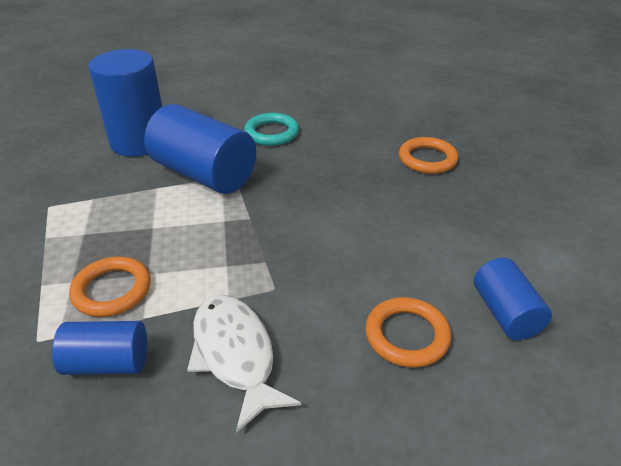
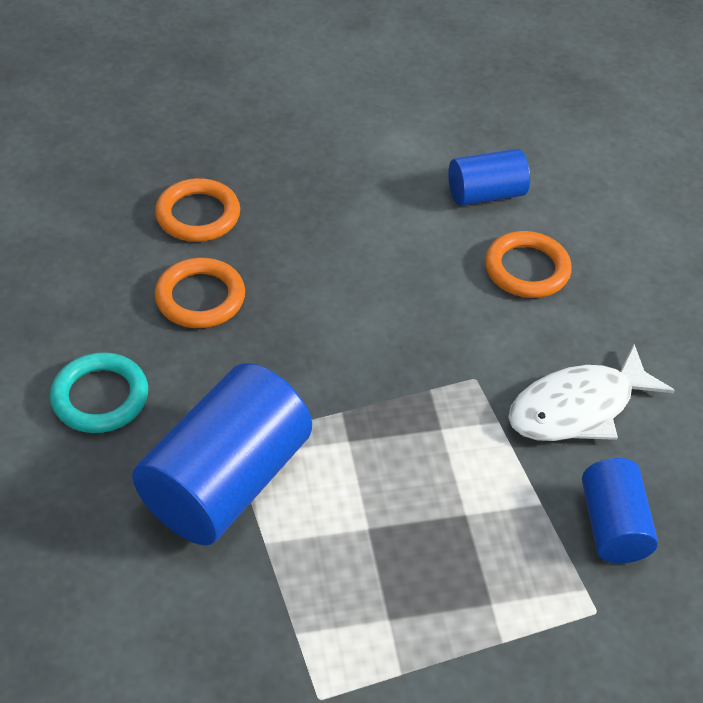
camera: 95 degrees left, 10 degrees up
orange ring [69,257,151,317] -> orange ring moved to [154,258,245,328]
blue cylinder [88,49,162,157] -> none

